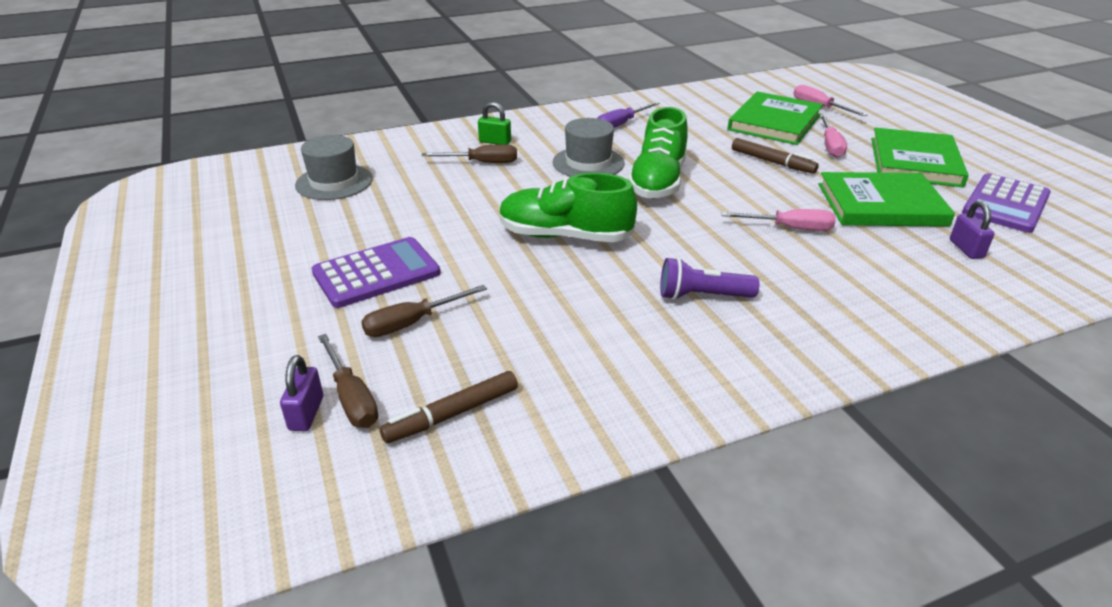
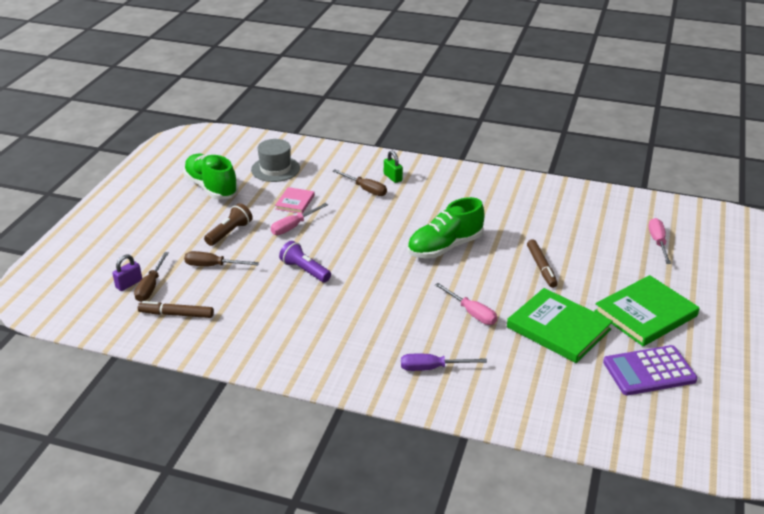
camera: 40 degrees right, 0 degrees up
purple calculator [312,237,440,308] -> brown flashlight [204,203,253,246]
green shoe [499,173,637,242] -> green shoe moved to [183,154,239,200]
grey hat [553,118,624,177] -> none
purple screwdriver [598,101,660,128] -> purple screwdriver moved to [401,354,487,371]
purple flashlight [660,257,759,300] -> purple flashlight moved to [279,241,331,282]
green book [728,92,823,145] -> none
pink screwdriver [820,115,847,158] -> pink screwdriver moved to [271,203,328,235]
purple padlock [950,201,994,259] -> none
none -> pink book [275,187,315,214]

